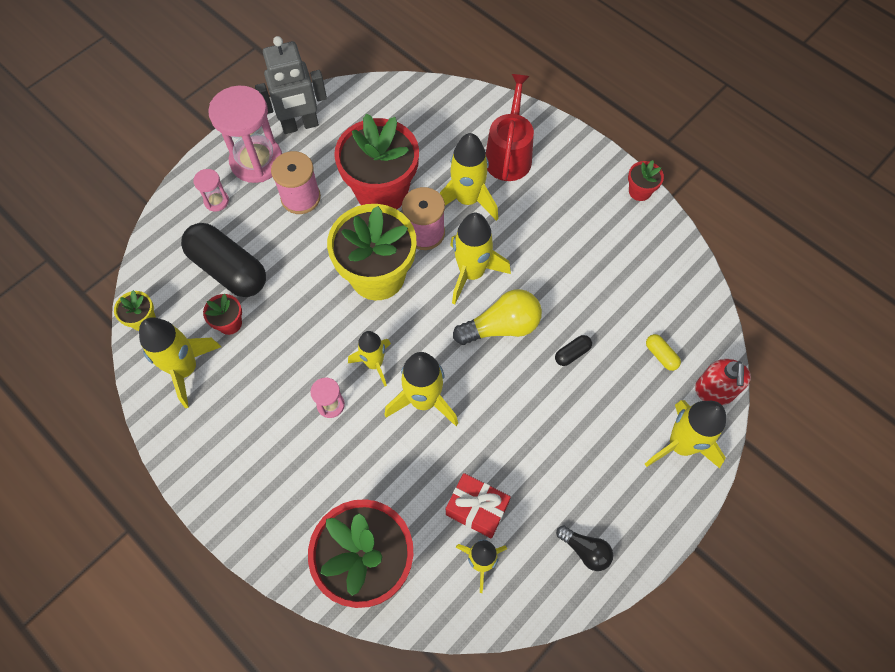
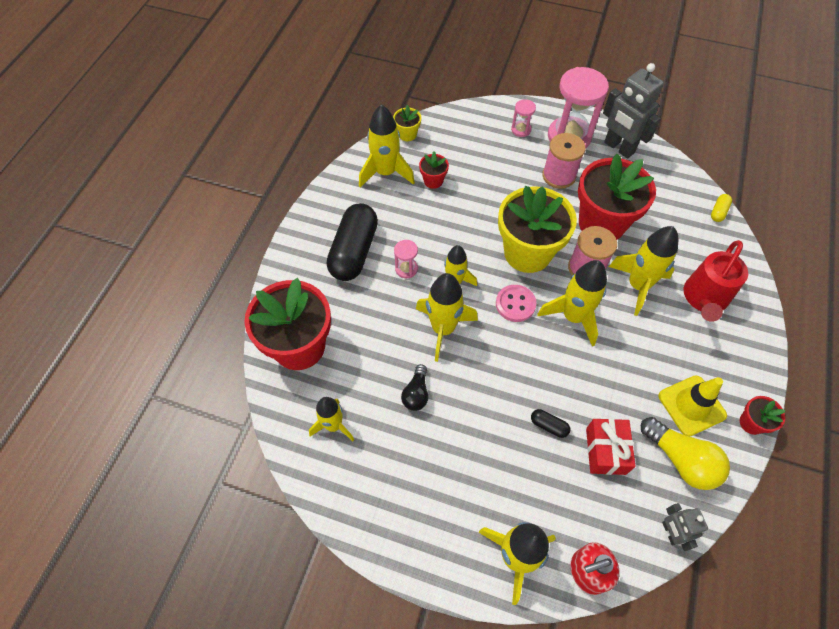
camera: 65 degrees right, 5 degrees down
black capsule [181,223,266,297] -> black capsule moved to [327,203,378,281]
red gift [446,473,511,539] -> red gift moved to [586,419,636,475]
yellow light bulb [453,289,542,345] -> yellow light bulb moved to [641,417,730,490]
red watering can [486,74,534,181] -> red watering can turned 135 degrees clockwise [684,240,748,322]
black light bulb [556,525,613,571] -> black light bulb moved to [401,364,428,411]
yellow capsule [646,334,681,371] -> yellow capsule moved to [711,194,732,222]
none -> pink button [496,285,537,322]
none -> yellow traffic cone [658,375,727,437]
none -> grey robot [662,503,708,551]

